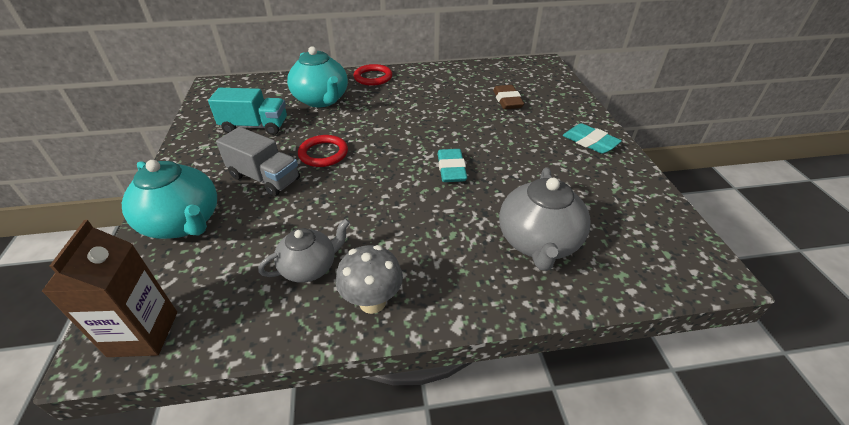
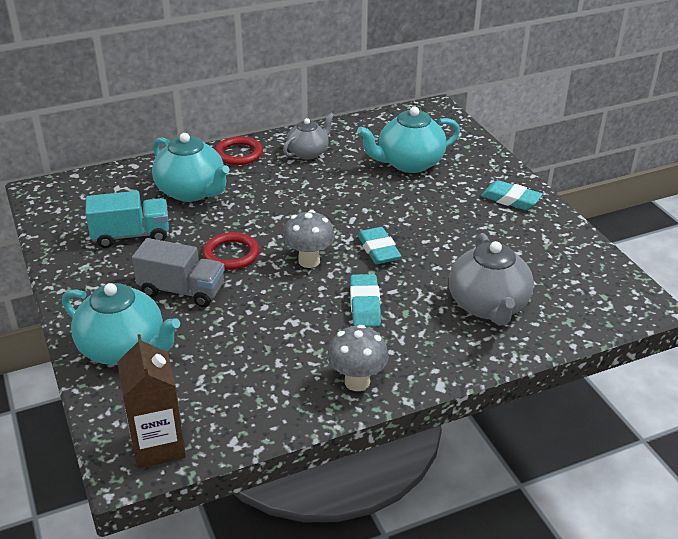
camera: 15 degrees left, 5 degrees down
grey teapot [258,219,350,283] -> grey teapot moved to [283,112,334,160]
brown eraser [493,85,524,109] -> turquoise teapot [357,107,460,173]
none -> grey mushroom [283,210,335,268]
none -> turquoise eraser [350,274,381,327]

